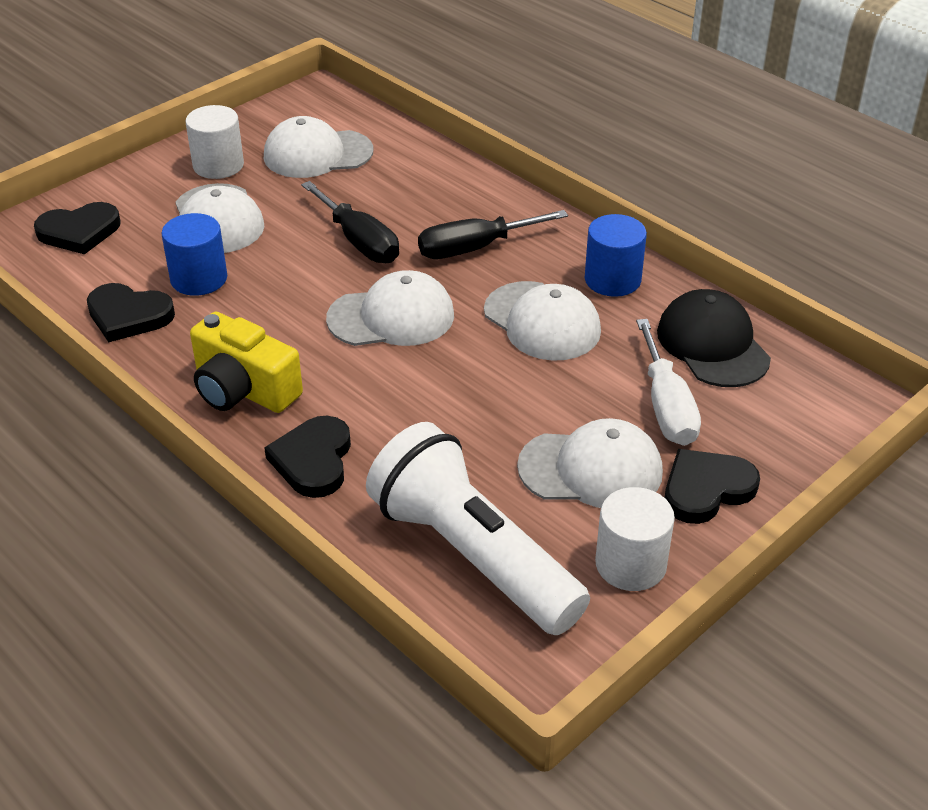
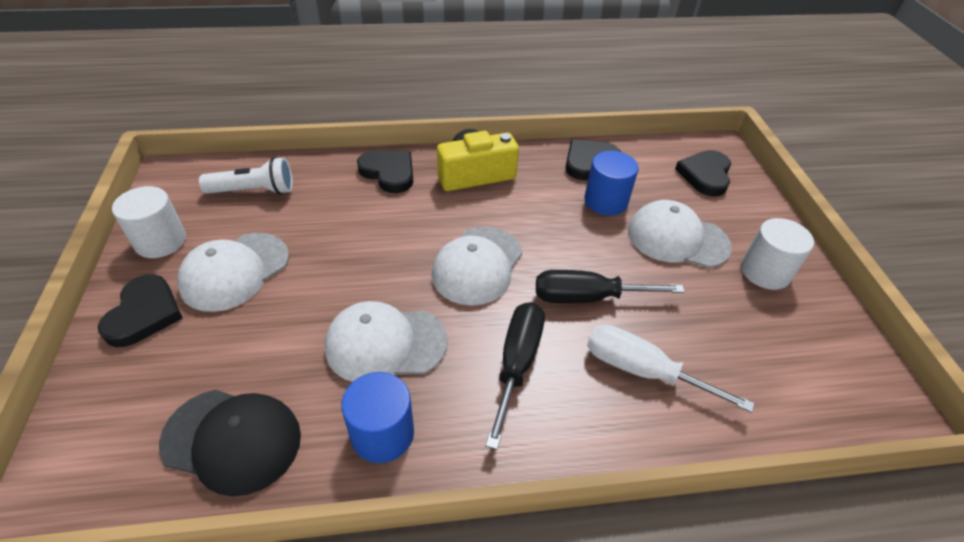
camera: 125 degrees right, 5 degrees up
white cap [264,116,373,178] -> none
white flashlight [366,422,590,635] -> white flashlight [199,157,293,195], size x0.55
white screwdriver [636,319,701,446] -> white screwdriver moved to [587,324,755,413]

